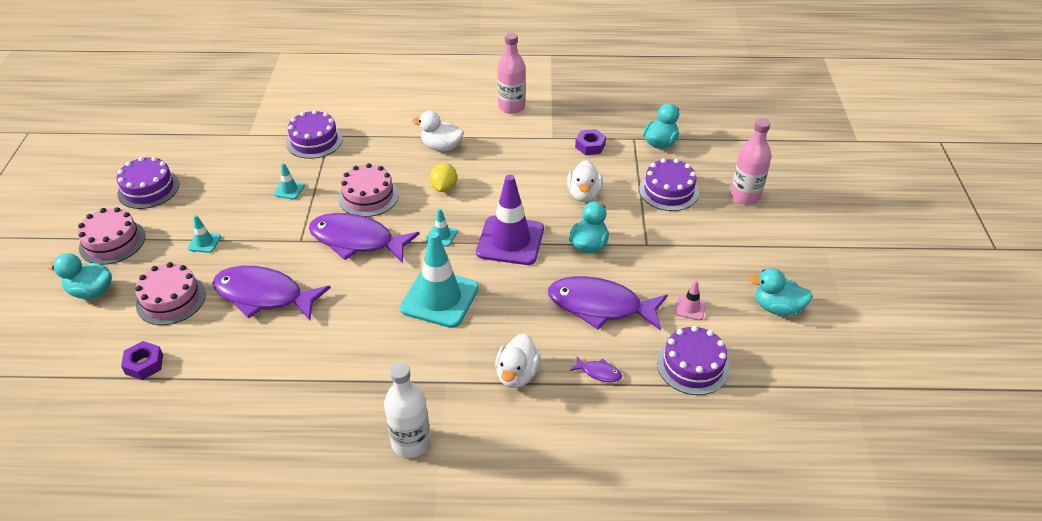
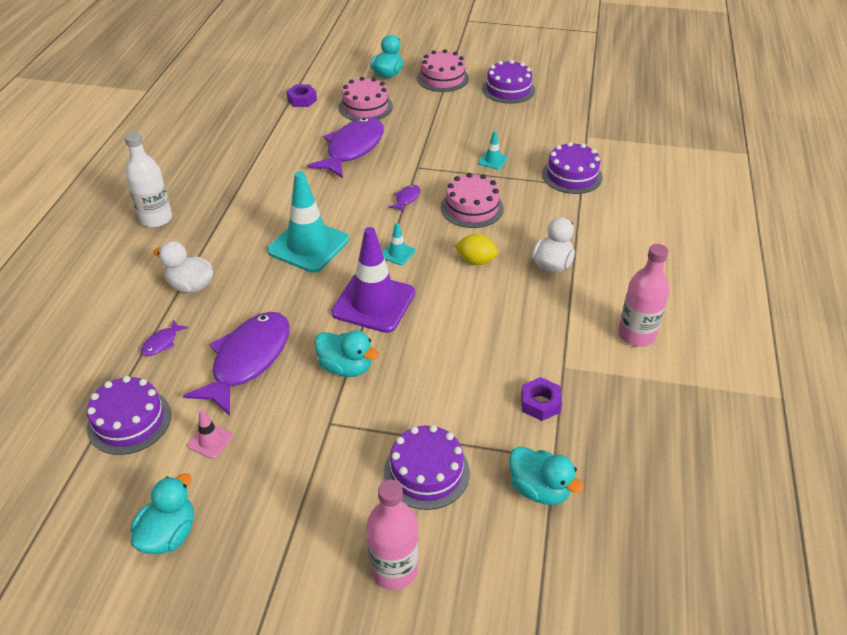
camera: 100 degrees right, 0 degrees up
turquoise traffic cone [188,215,221,253] -> none
purple fish [309,213,420,263] -> purple fish [388,185,420,212], size x0.40
white duck [567,160,603,202] -> none

